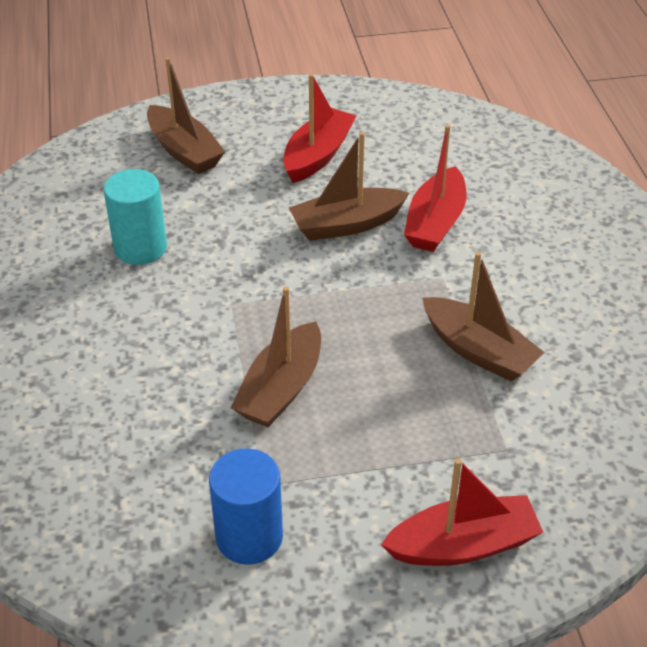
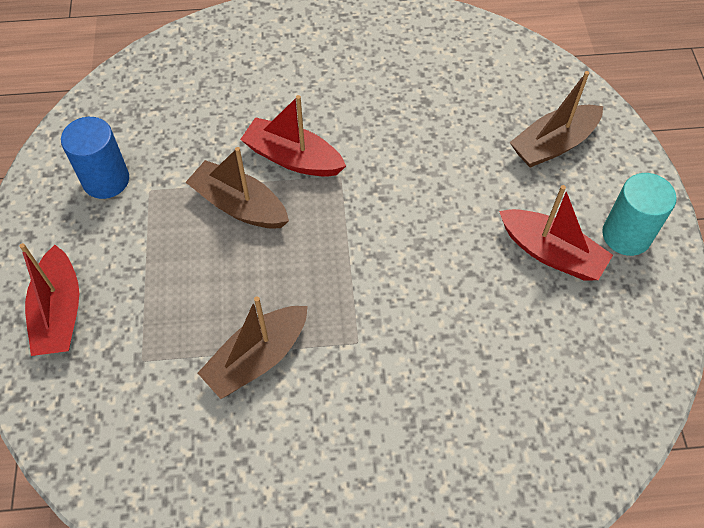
camera: 95 degrees right, 15 degrees up
turquoise cylinder [103,169,167,265] -> turquoise cylinder moved to [602,173,677,256]
brown boat [289,132,409,241] -> none
red boat [404,125,466,252] -> red boat moved to [240,95,346,177]

